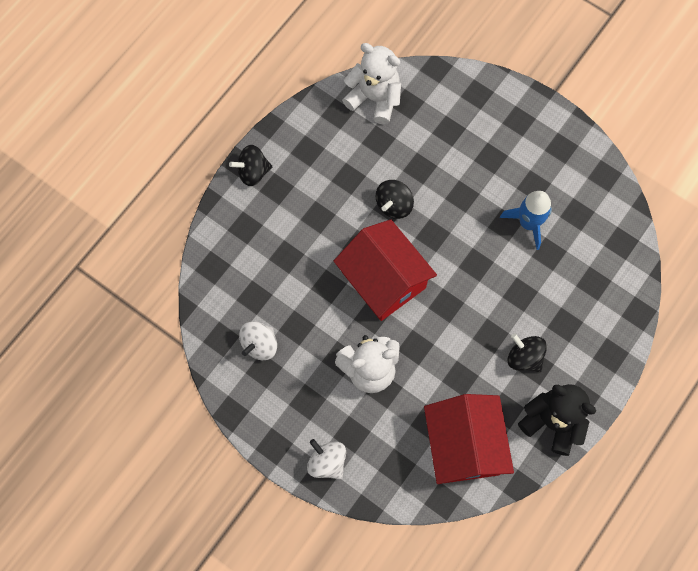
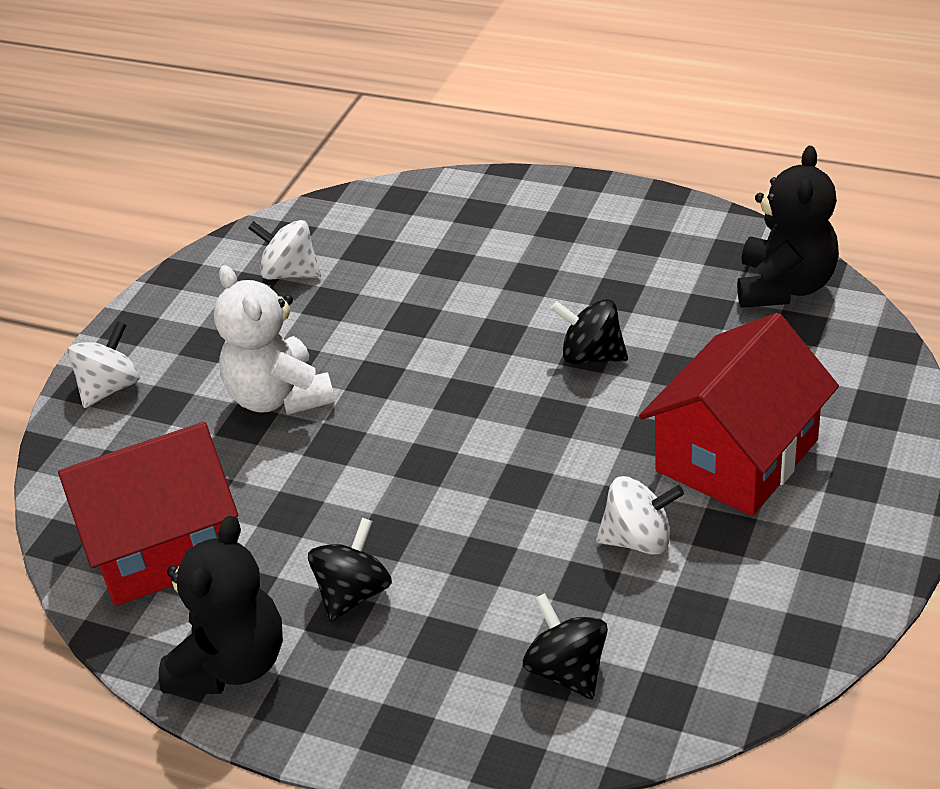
camera: 80 degrees right, 30 degrees down
black spinning top [229,145,272,186] -> black spinning top moved to [523,593,608,699]
red house [334,220,437,321] -> red house moved to [639,313,839,516]
white teddy bear [342,43,401,125] -> black teddy bear [737,146,839,308]
blue rocket [500,191,552,250] -> white spinning top [596,476,684,555]

